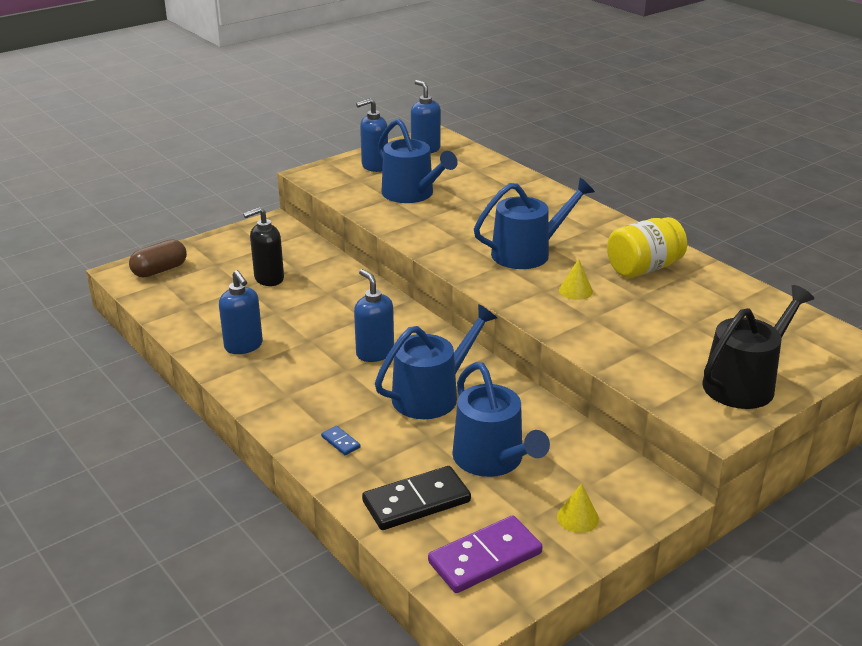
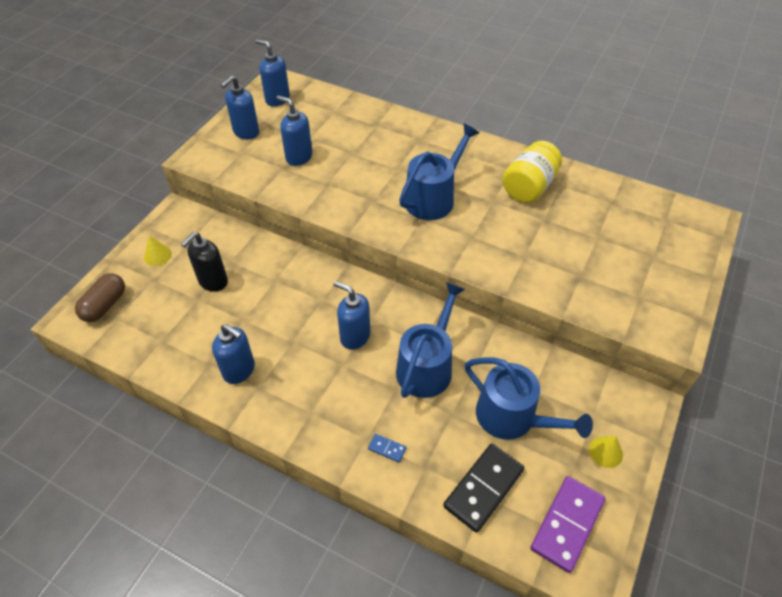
camera: 25 degrees left, 20 degrees up
blue watering can [378,119,458,203] -> blue soap dispenser [277,95,312,166]
yellow cone [559,259,593,300] -> yellow cone moved to [144,236,172,266]
black watering can [702,285,814,409] -> none

